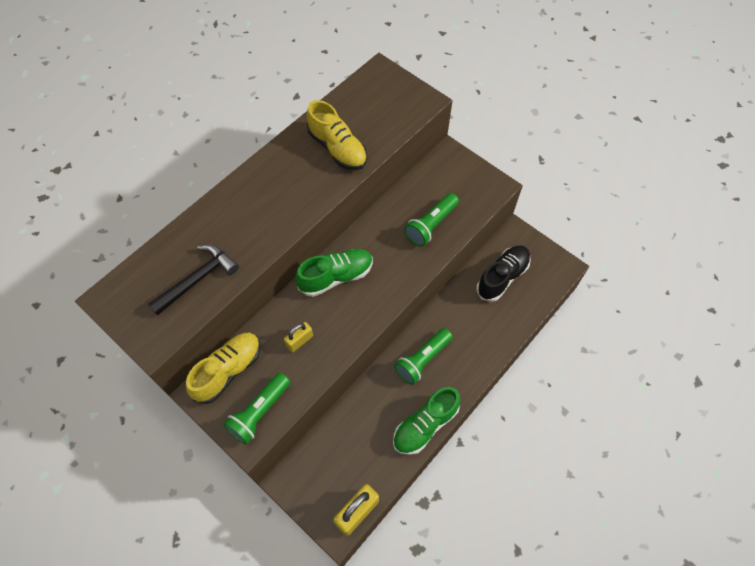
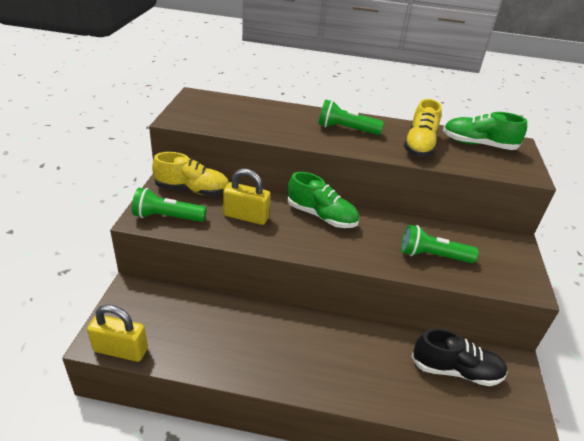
camera: 55 degrees right, 25 degrees down
black hammer [148,245,239,316] -> none
yellow padlock [284,322,313,352] -> yellow padlock [223,169,271,225], size x1.64
green shoe [393,387,461,455] -> green shoe moved to [443,112,527,150]
green flashlight [394,328,453,385] -> green flashlight moved to [318,99,384,135]

